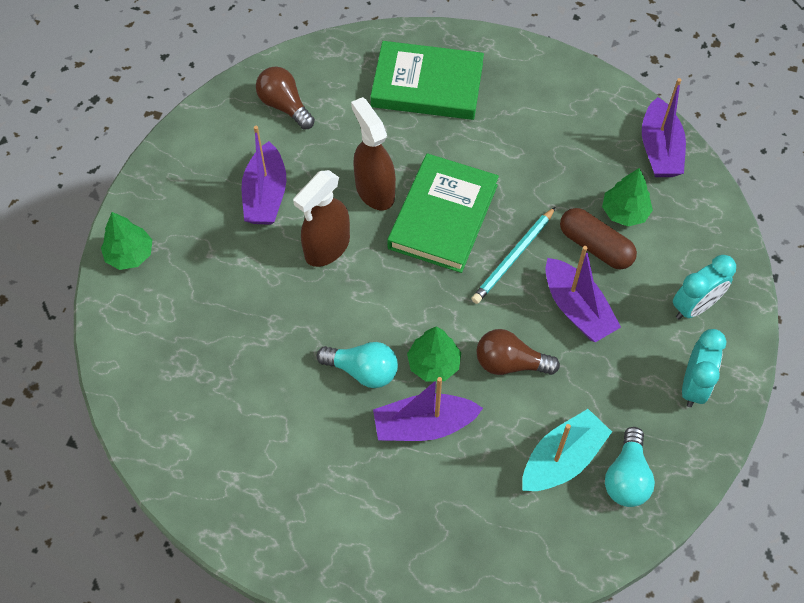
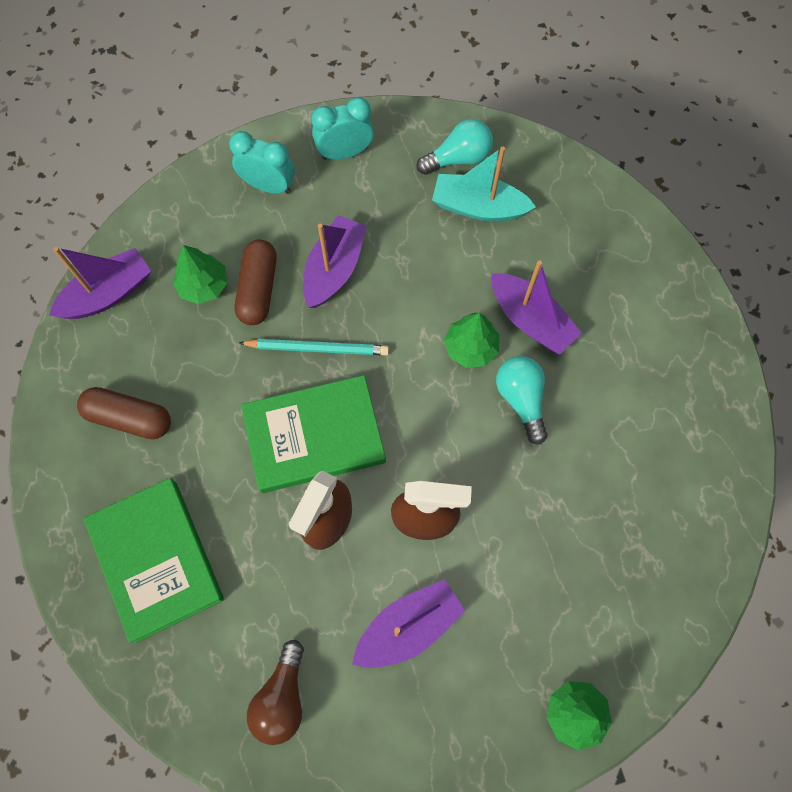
camera: 125 degrees left, 10 degrees up
brown light bulb [477,329,560,375] -> none
none -> brown capsule [77,387,171,439]

